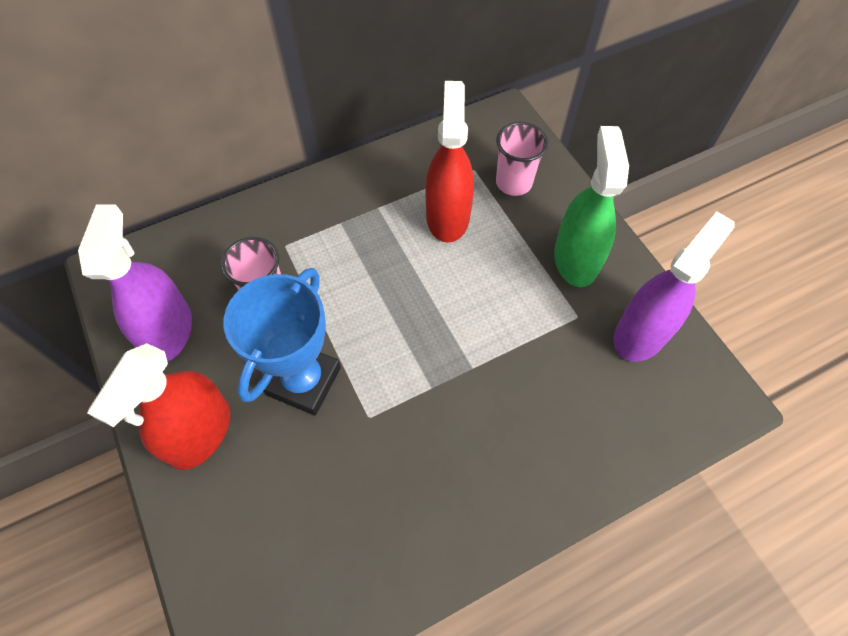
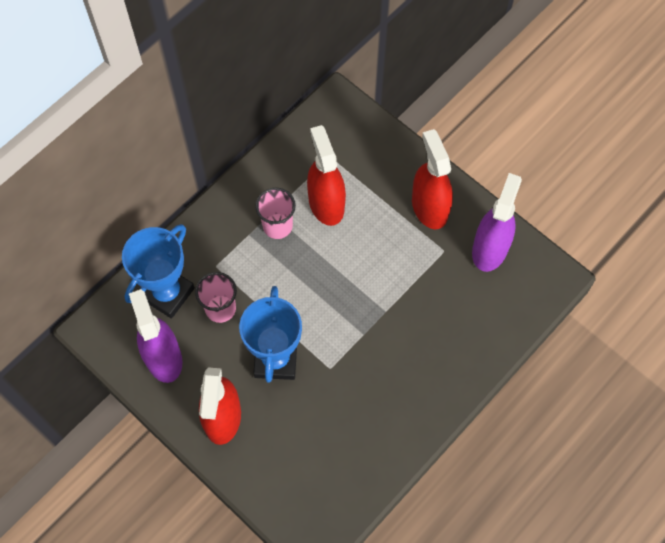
camera: 20 degrees left, 5 degrees up
pink cup [496,122,548,196] -> pink cup moved to [255,188,296,239]
green spray bottle [554,126,629,287] -> red spray bottle [412,129,453,229]
none -> blue trophy [122,224,195,319]

